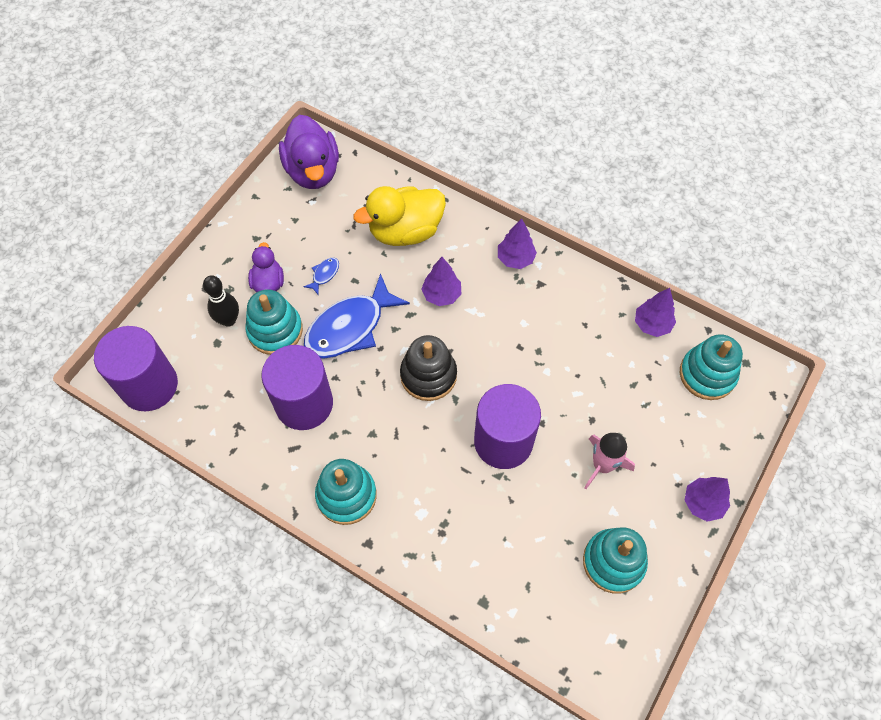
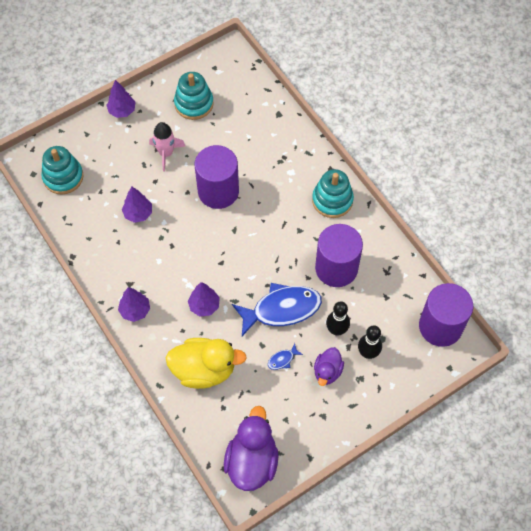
camera: 155 degrees left, 0 degrees up
turquoise stacking toy [245,289,303,355] -> black bowling pin [326,301,350,336]
black stacking toy [400,335,457,401] -> none
purple tree [635,288,676,337] -> purple tree moved to [122,187,152,223]

